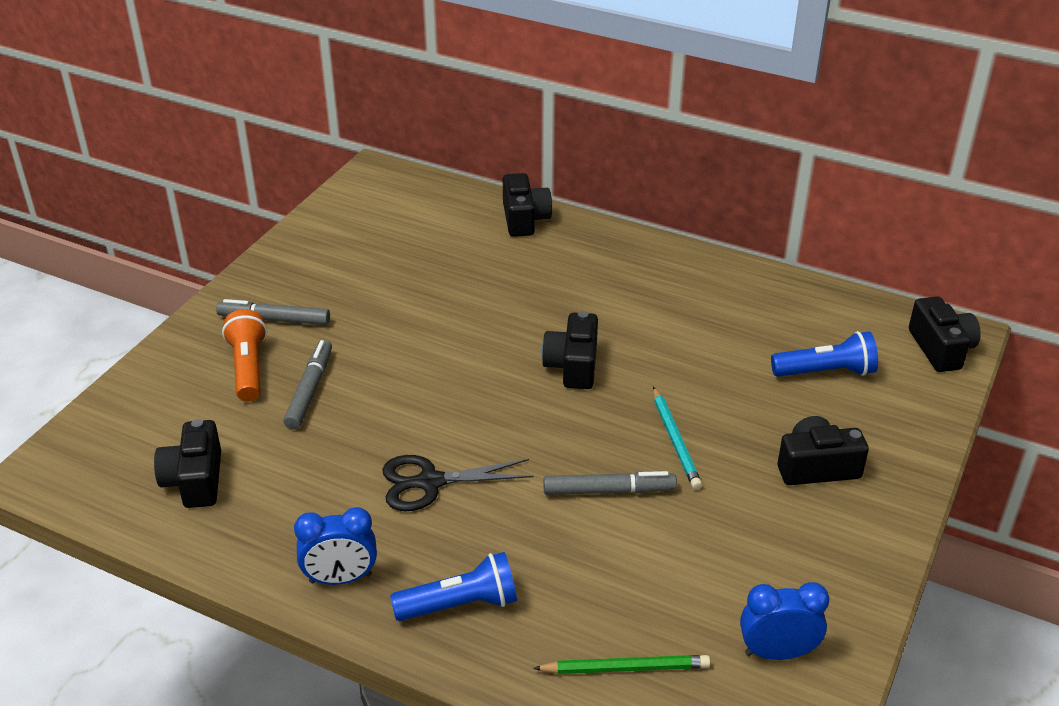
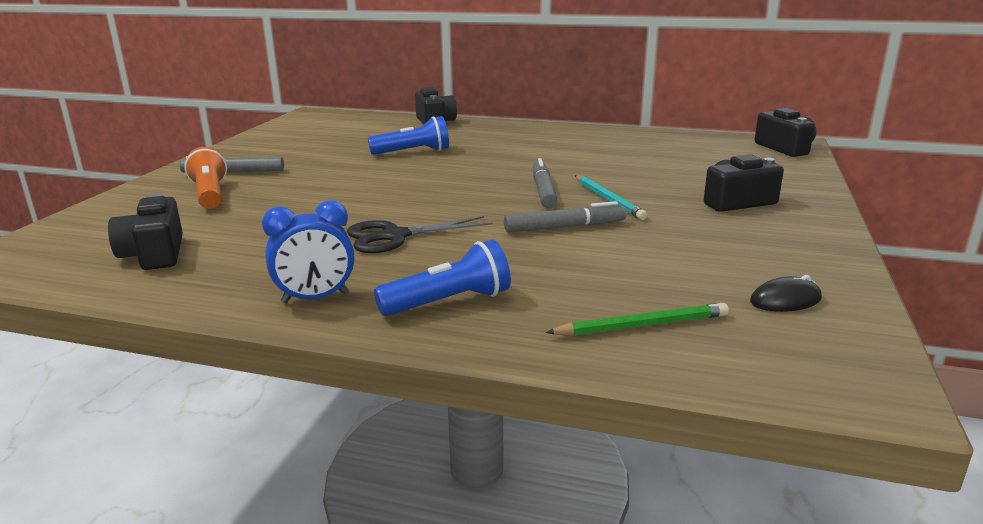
camera: 10 degrees left, 15 degrees down
grey marker [284,340,332,429] -> grey marker moved to [533,158,557,208]
black camera [542,311,598,389] -> none
blue clock [740,582,829,660] -> black mouse [750,275,822,312]
blue flashlight [771,331,878,377] -> blue flashlight moved to [368,116,449,155]

